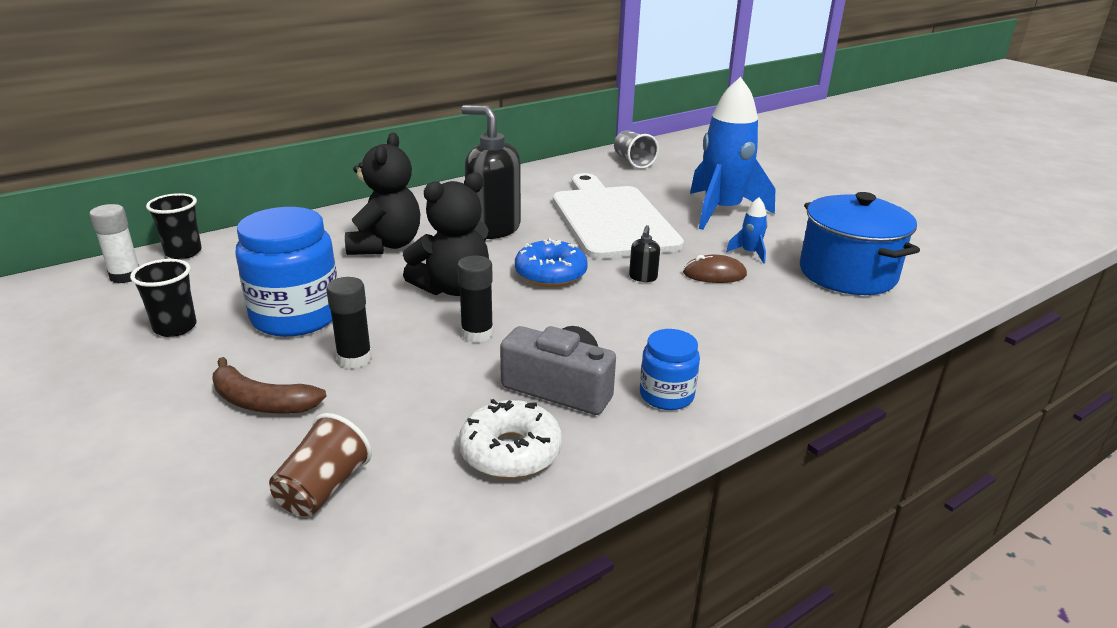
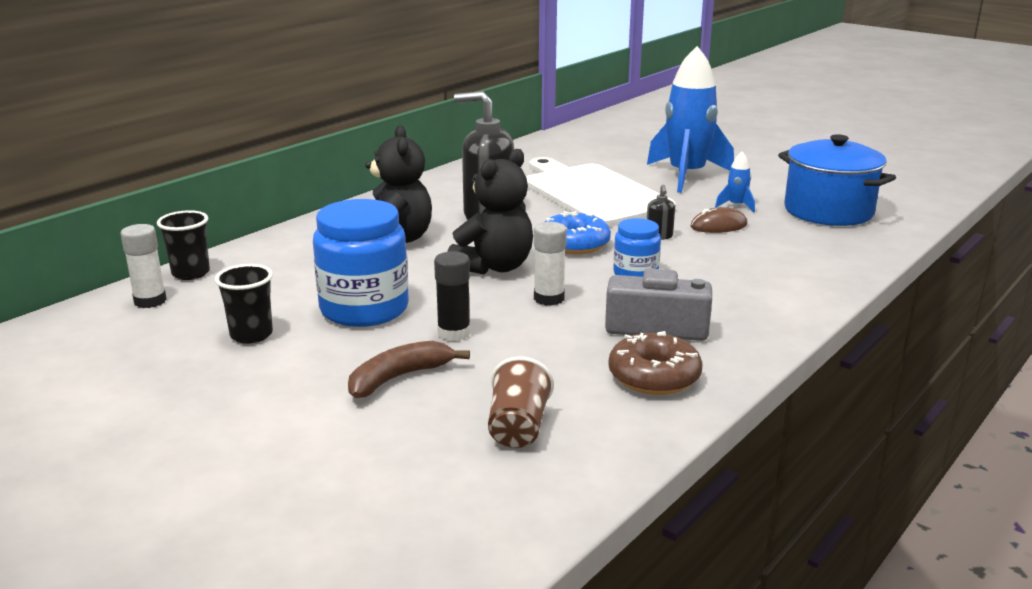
camera: 15 degrees left, 5 degrees down
brown banana [212,357,327,413] -> brown banana turned 135 degrees clockwise [348,341,470,398]
black glue stick [457,256,493,343] -> white glue stick [534,222,567,306]
white donut [459,399,562,479] -> brown donut [608,331,702,395]
grey cup [614,130,659,169] -> none
blue jar [640,329,700,410] -> blue jar moved to [613,218,661,277]

